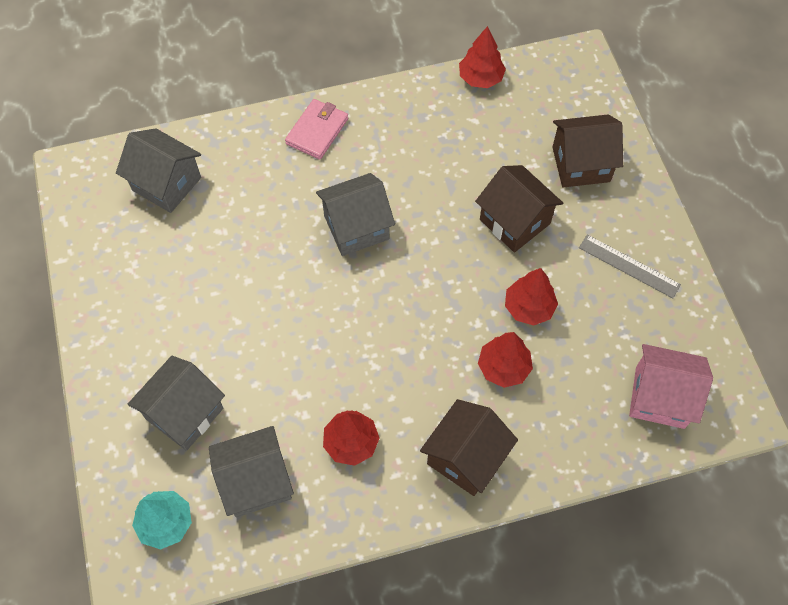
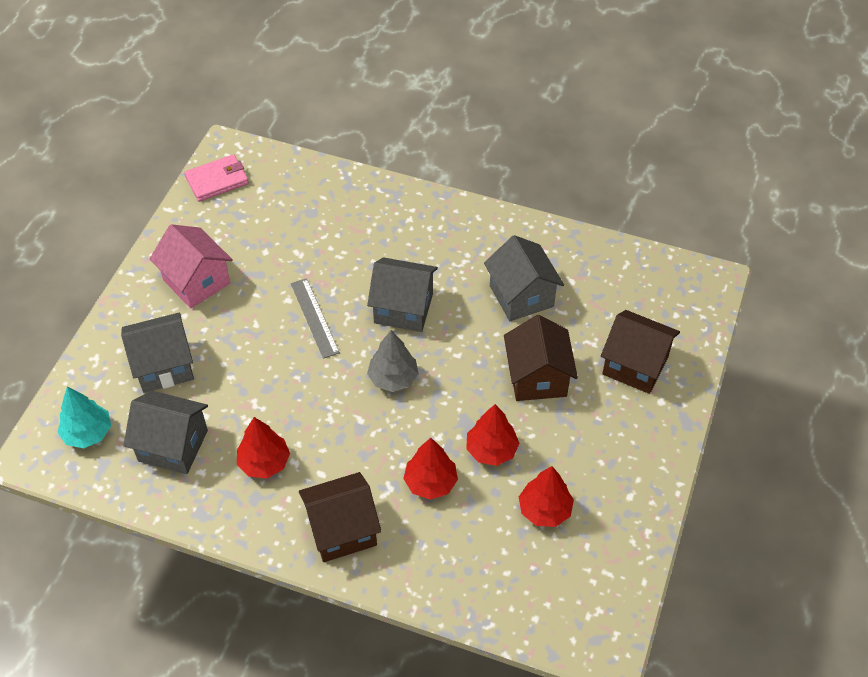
camera: 35 degrees right, 10 degrees down
grey house [116,128,201,213] -> grey house moved to [484,235,564,321]
pink wallet [285,99,348,160] -> pink wallet moved to [184,154,249,202]
red tree [459,26,506,88] -> red tree moved to [519,466,574,527]
grey ruler [579,235,681,298] -> grey ruler moved to [291,278,340,359]
pink house [629,344,713,429] -> pink house moved to [150,224,233,309]
none -> grey tree [367,330,419,392]

